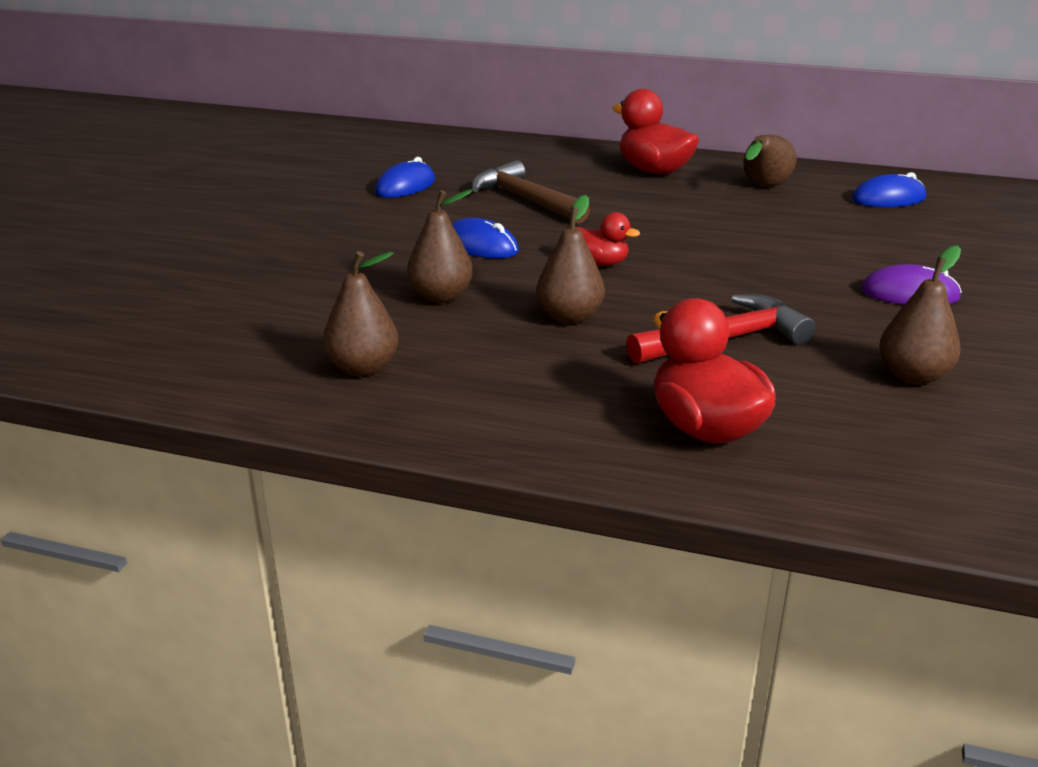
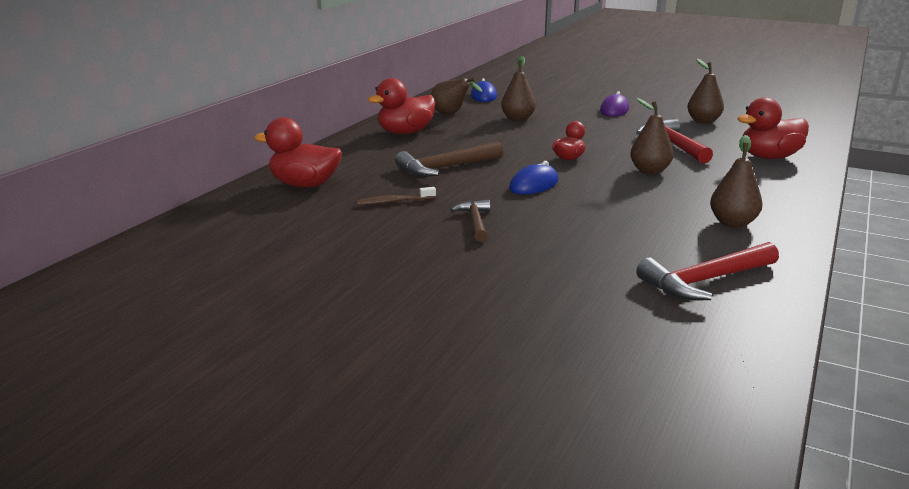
camera: 80 degrees left, 5 degrees down
blue mouse [375,157,435,198] -> brown toothbrush [356,187,436,205]
brown pear [407,189,473,303] -> brown pear moved to [501,56,536,121]
none -> red duck [254,117,342,187]
none -> brown hammer [451,200,490,242]
none -> red hammer [636,242,779,300]

